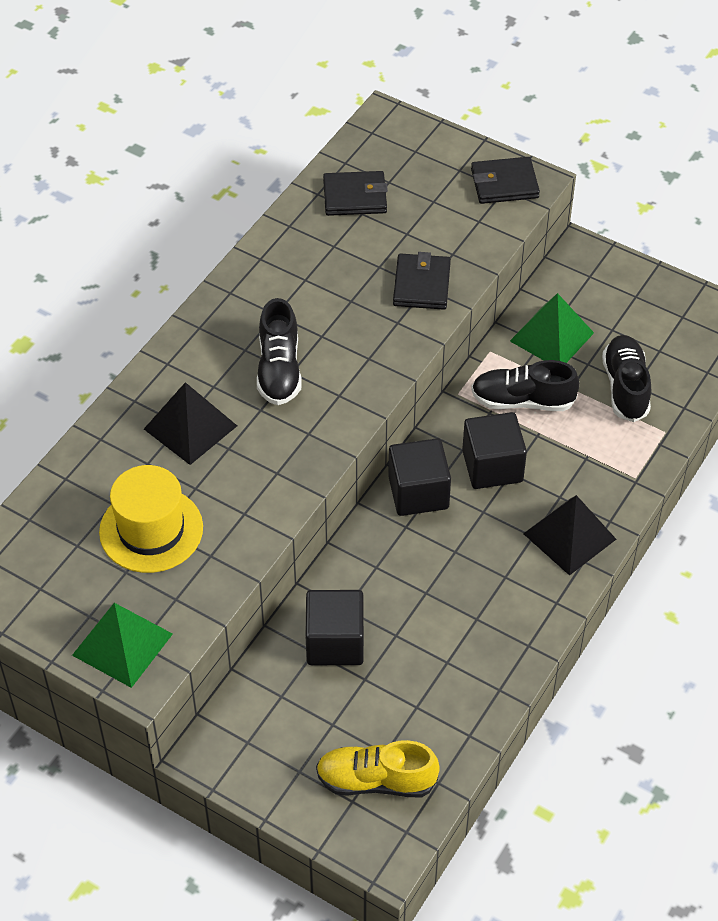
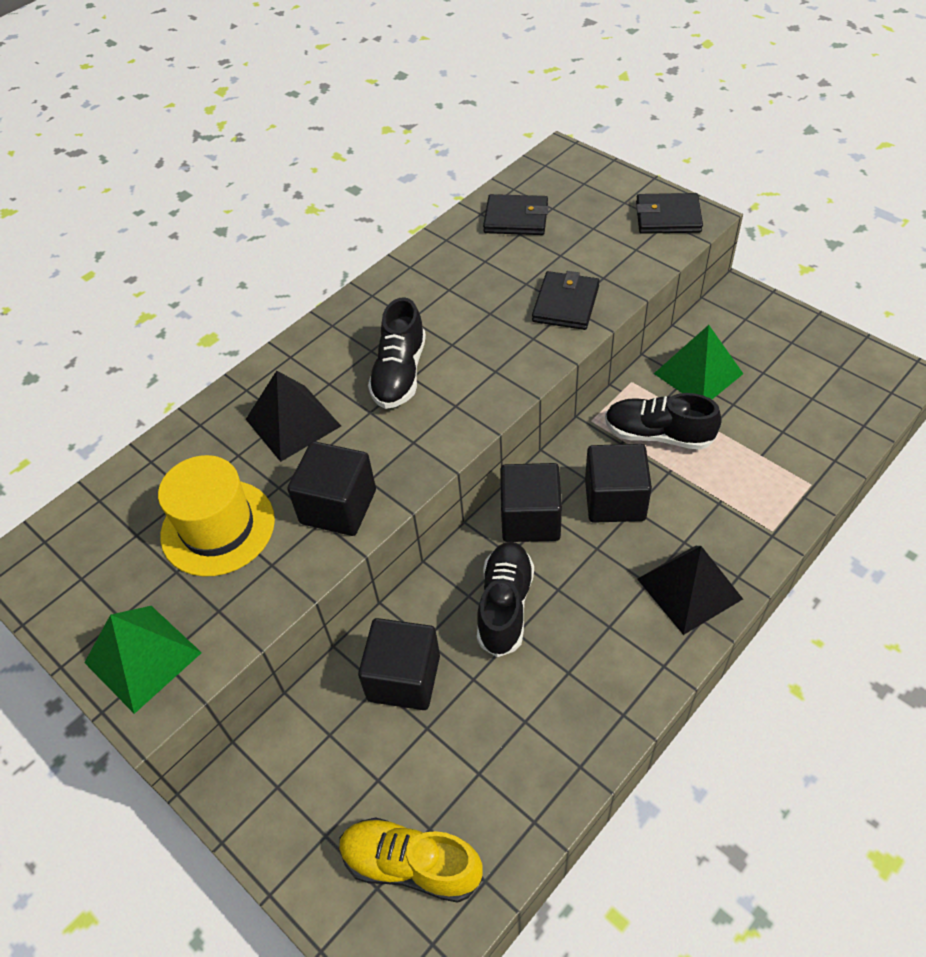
camera: 15 degrees right, 0 degrees up
black shoe [602,335,651,422] -> black shoe moved to [477,541,534,657]
none -> black cube [287,441,376,536]

